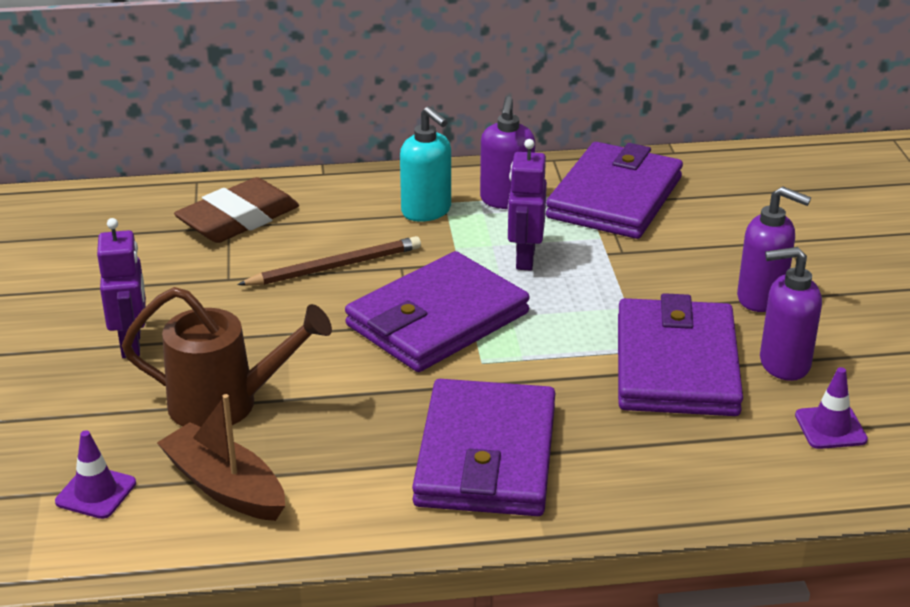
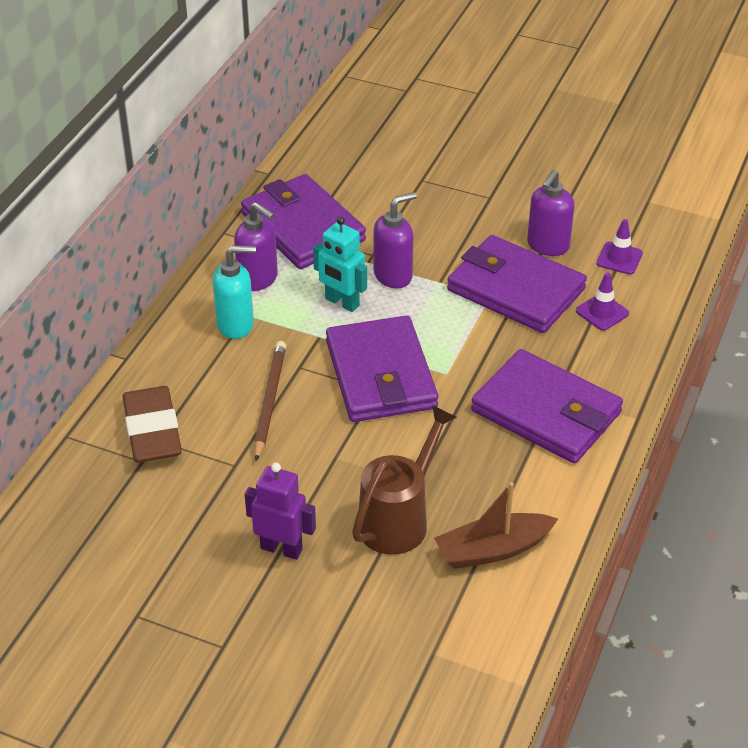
camera: 60 degrees left, 10 degrees up
purple traffic cone [55,430,136,519] -> purple traffic cone moved to [576,273,629,331]
purple robot [508,139,547,271] -> turquoise robot [313,217,367,312]
purple soap dispenser [737,186,811,312] -> purple soap dispenser moved to [374,192,417,288]

